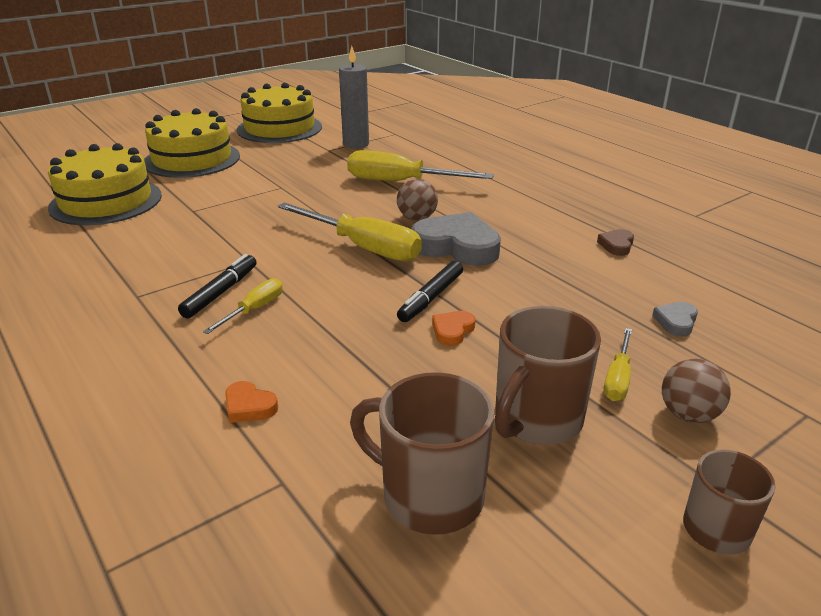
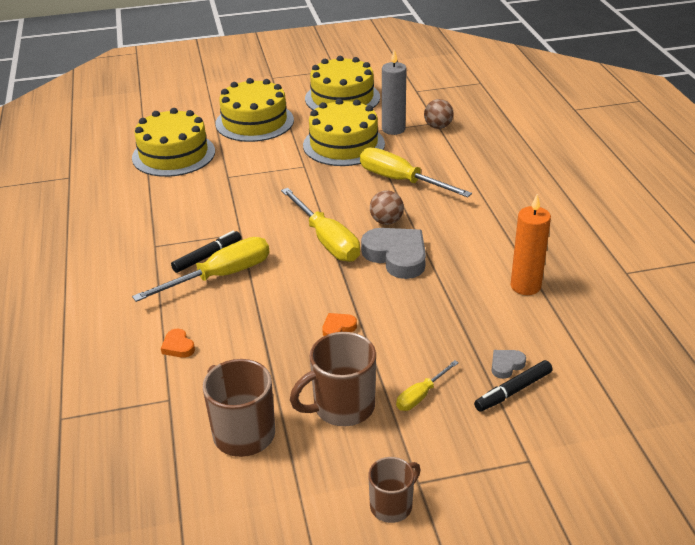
camera: 25 degrees right, 5 degrees up
yellow screwdriver [203,278,283,334] -> yellow screwdriver [132,237,269,302], size x1.96
black marker [397,261,463,322] -> black marker moved to [474,360,553,412]
brown heart [597,229,634,256] -> orange candle [511,194,551,295]
brown ball [662,359,731,423] -> brown ball moved to [424,99,454,129]
none -> yellow cake [303,98,385,166]

